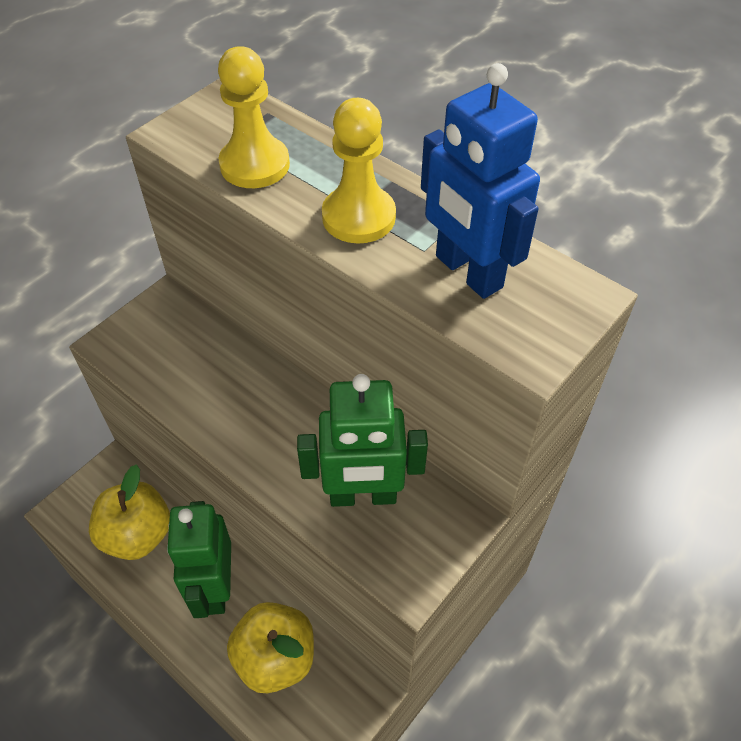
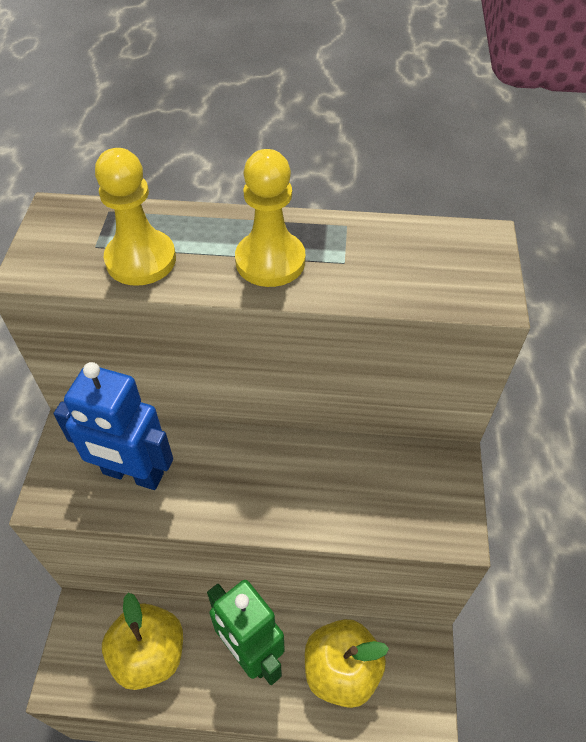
camera: 35 degrees left, 0 degrees up
green robot [297,374,428,507] -> none
blue robot [421,63,540,299] -> blue robot moved to [54,362,173,490]

